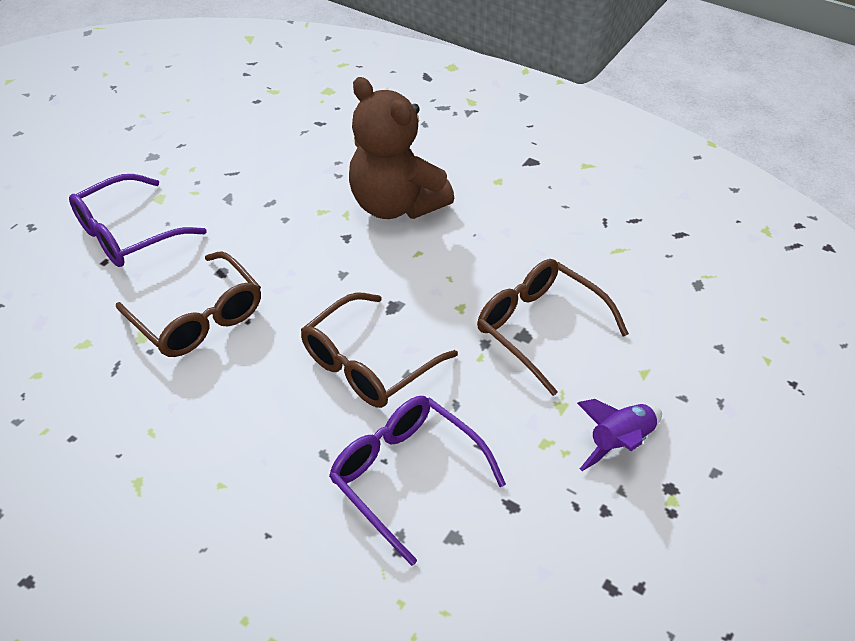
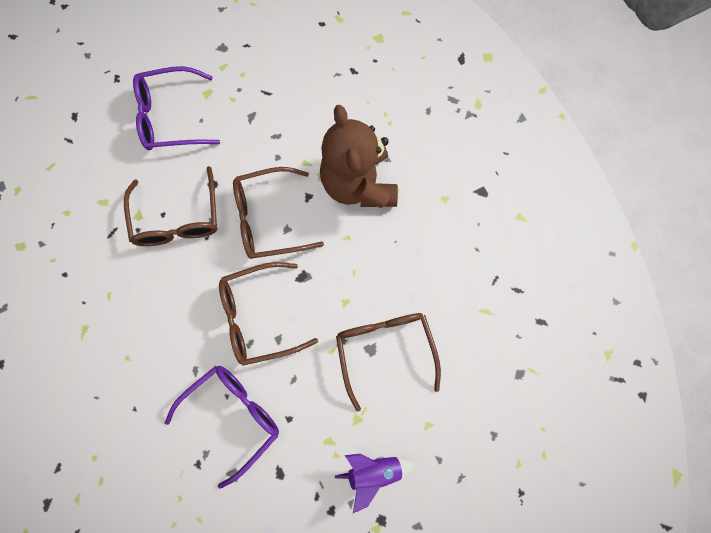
camera: 30 degrees right, 30 degrees up
purple glasses [329,396,506,566] -> purple glasses turned 60 degrees clockwise [165,366,279,489]
none -> brown glasses [233,167,324,259]

